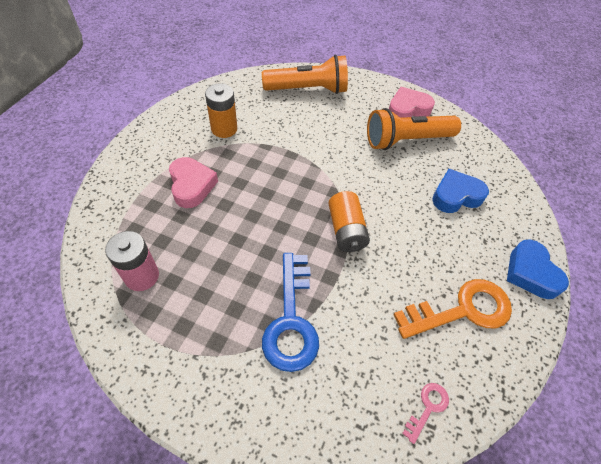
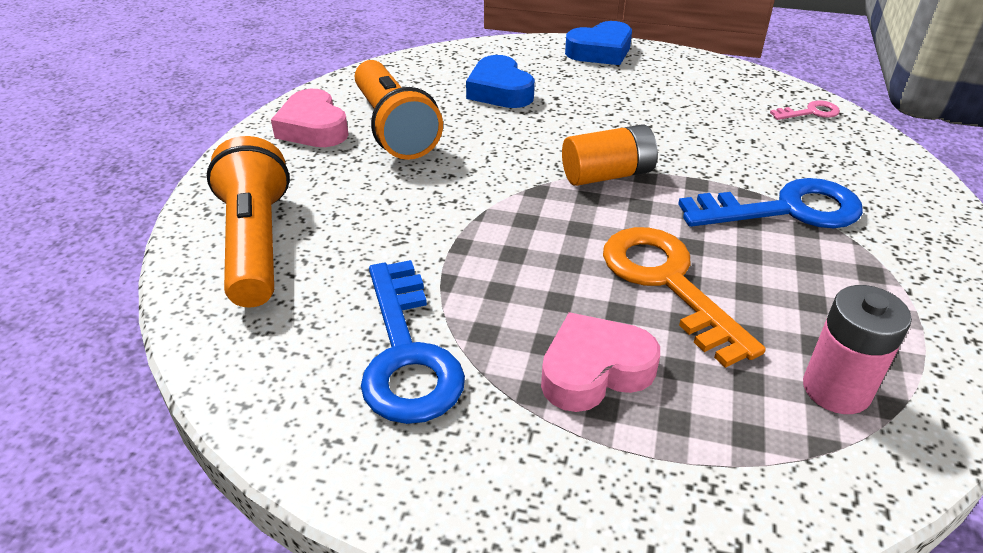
camera: 95 degrees left, 15 degrees down
orange battery [205,84,237,138] -> blue key [361,260,465,424]
orange key [393,279,512,339] -> orange key moved to [603,227,766,368]
pink key [402,383,449,444] -> pink key turned 135 degrees clockwise [770,101,840,120]

